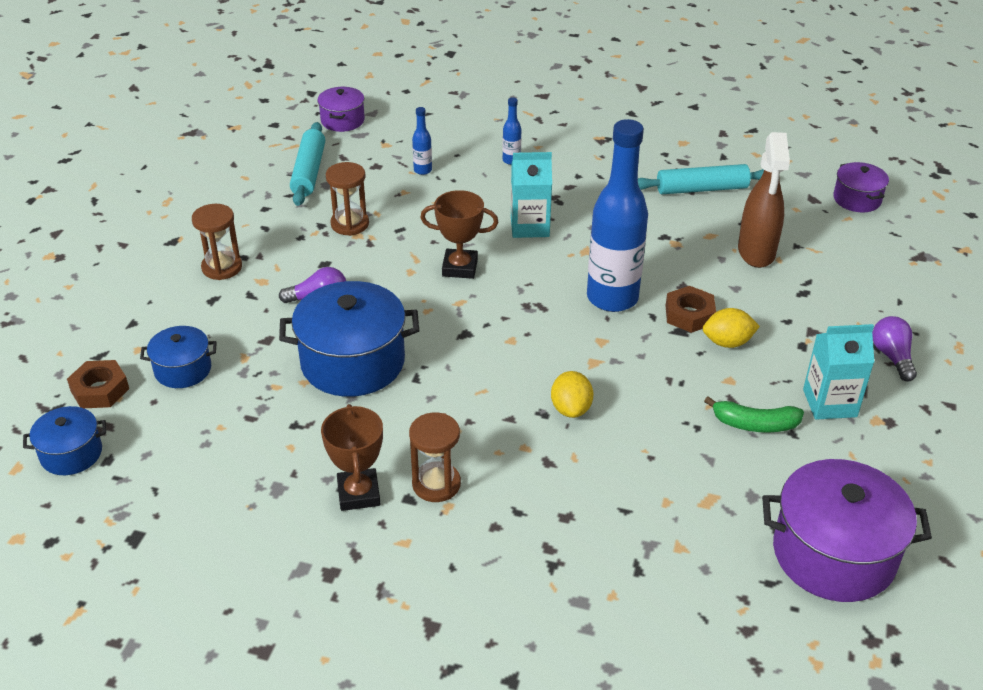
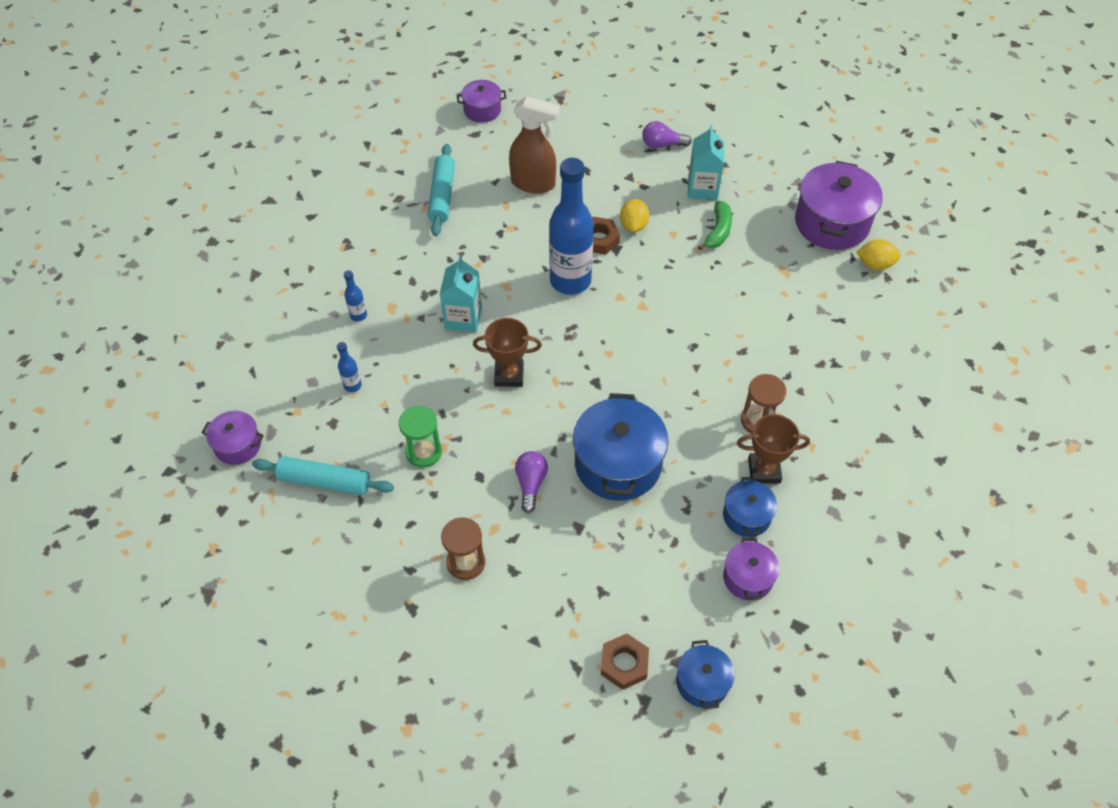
camera: 80 degrees left, 15 degrees up
blue pot [140,326,217,388] -> blue pot moved to [723,477,777,537]
brown hourglass [326,162,369,236] -> green hourglass [399,406,442,468]
brown trophy [420,190,498,279] -> brown trophy turned 75 degrees clockwise [473,318,542,387]
yellow lemon [551,371,594,418] -> yellow lemon moved to [856,239,901,270]
none -> purple pot [723,538,779,601]

